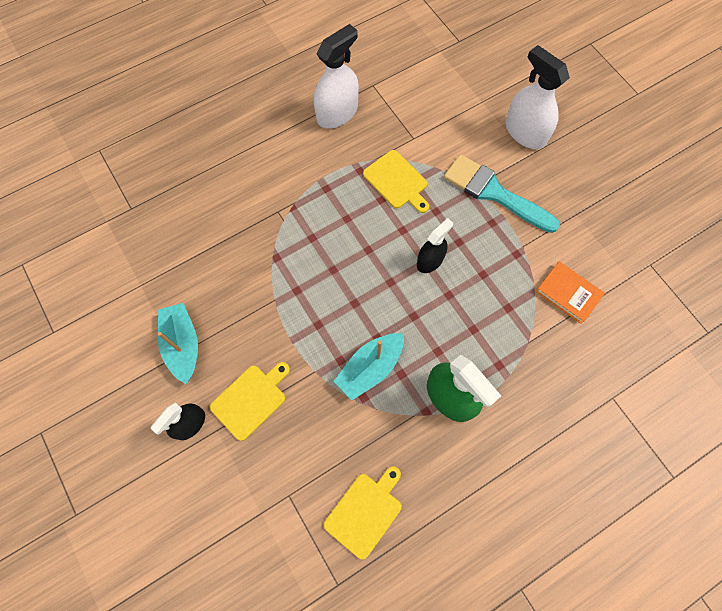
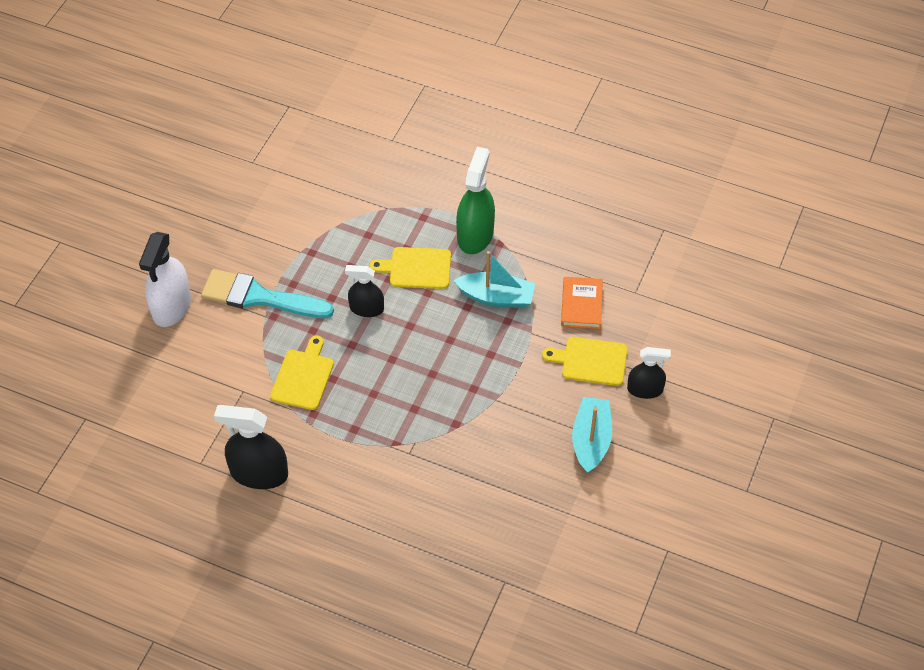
camera: 125 degrees left, 15 degrees down
turquoise boat [158,303,198,384] -> turquoise boat turned 150 degrees clockwise [572,397,612,474]
white spray bottle [314,24,359,129] -> black spray bottle [214,405,288,489]
yellow cutting board [324,466,402,559] -> yellow cutting board moved to [370,247,451,289]
turquoise brush [444,154,560,233] -> turquoise brush turned 105 degrees clockwise [201,269,334,318]
orange book [536,262,605,324] -> orange book moved to [561,277,603,329]

